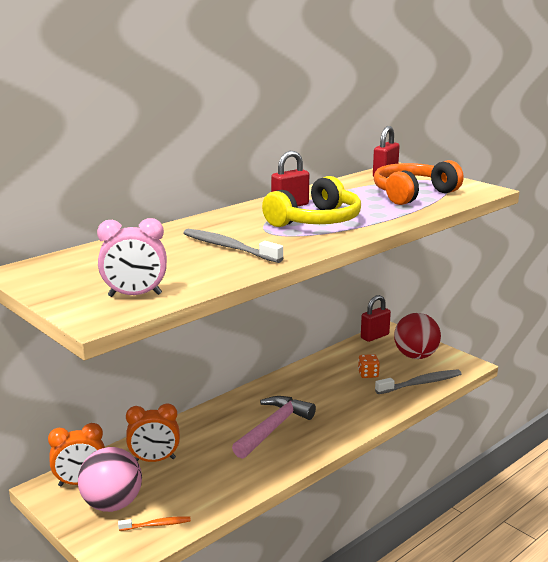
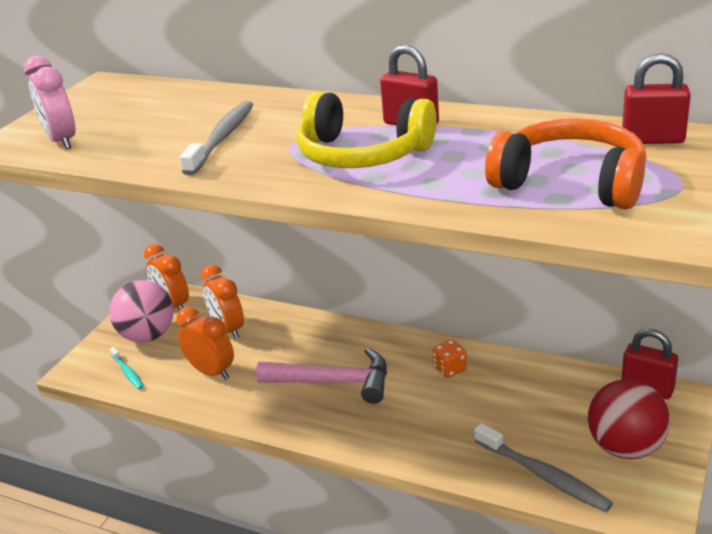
camera: 70 degrees right, 10 degrees up
orange toothbrush [118,516,191,531] -> turquoise toothbrush [110,347,144,389]
orange dice [358,354,380,378] -> orange dice moved to [432,339,467,378]
none -> orange clock [176,307,234,380]

